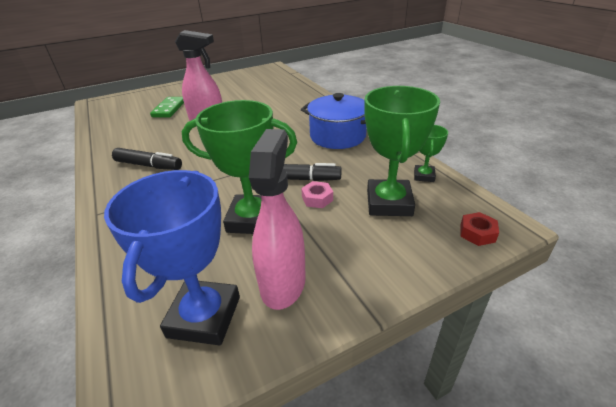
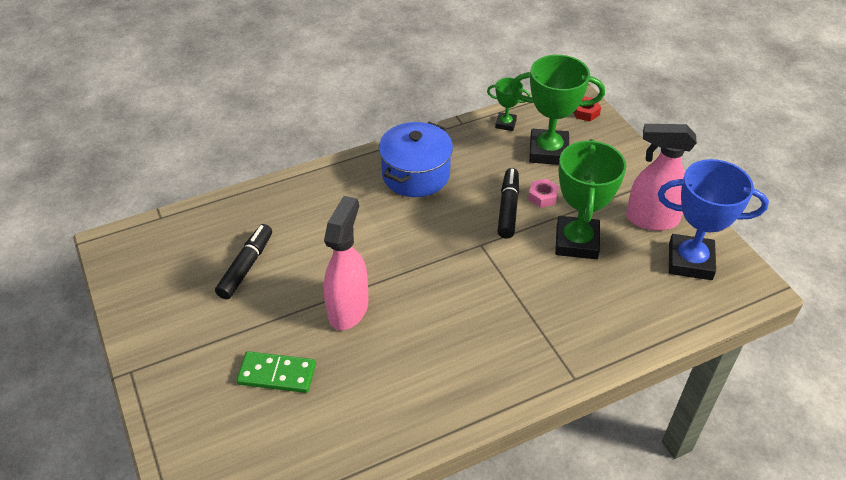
camera: 90 degrees left, 10 degrees up
black marker [112,148,182,170] -> black marker moved to [215,224,272,299]

